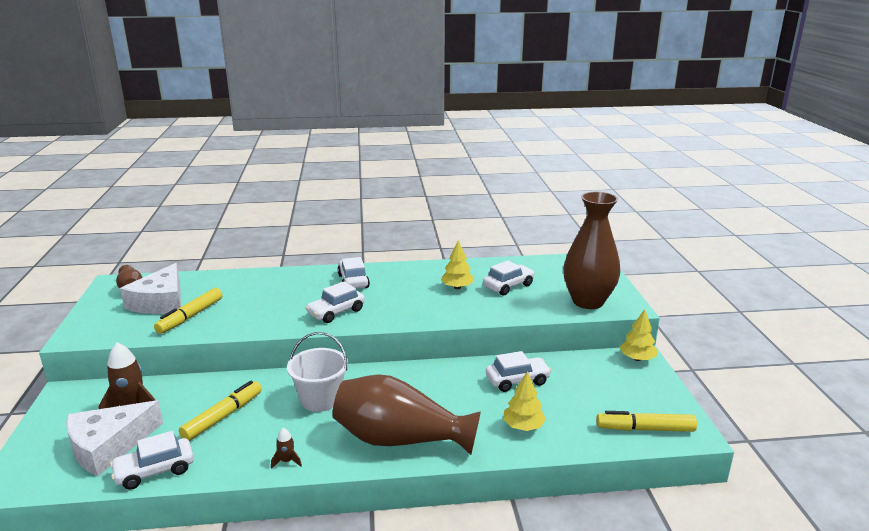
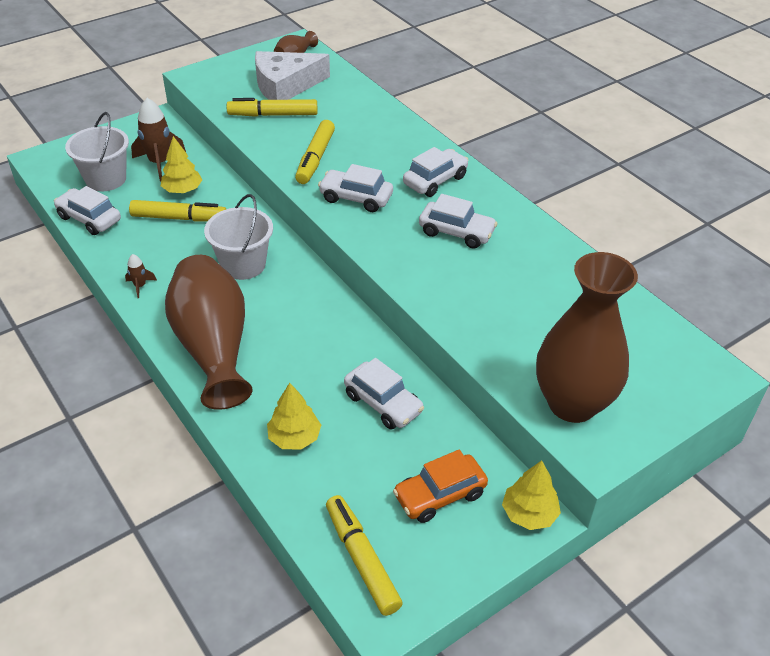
camera: 60 degrees right, 20 degrees up
white cheese [66,400,163,476] -> white bucket [65,112,129,191]
yellow tree [441,240,474,289] -> yellow tree moved to [161,136,202,193]
white car [483,261,535,296] -> white car moved to [419,194,498,248]
none -> yellow marker [295,120,335,184]
none -> orange car [393,450,488,523]

